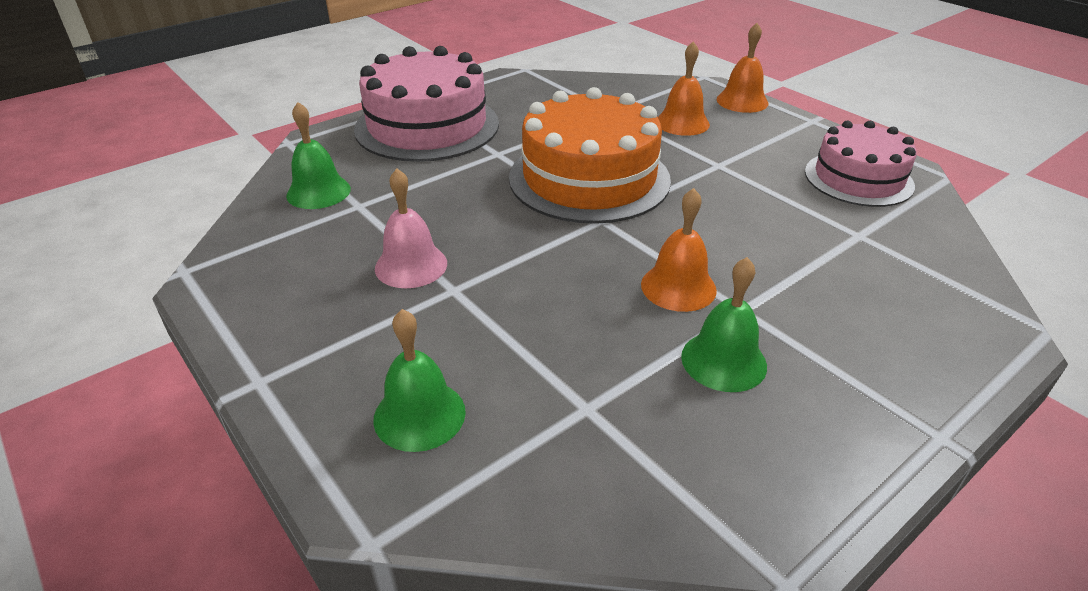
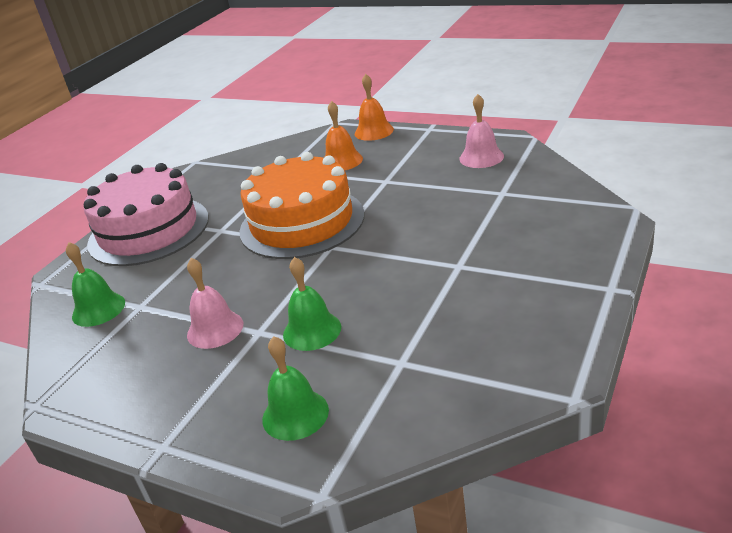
camera: 20 degrees left, 5 degrees down
orange bell [641,188,717,312] -> none
green bell [681,257,767,392] -> green bell moved to [283,257,341,351]
pink cake [805,121,917,207] -> pink bell [459,94,504,168]

